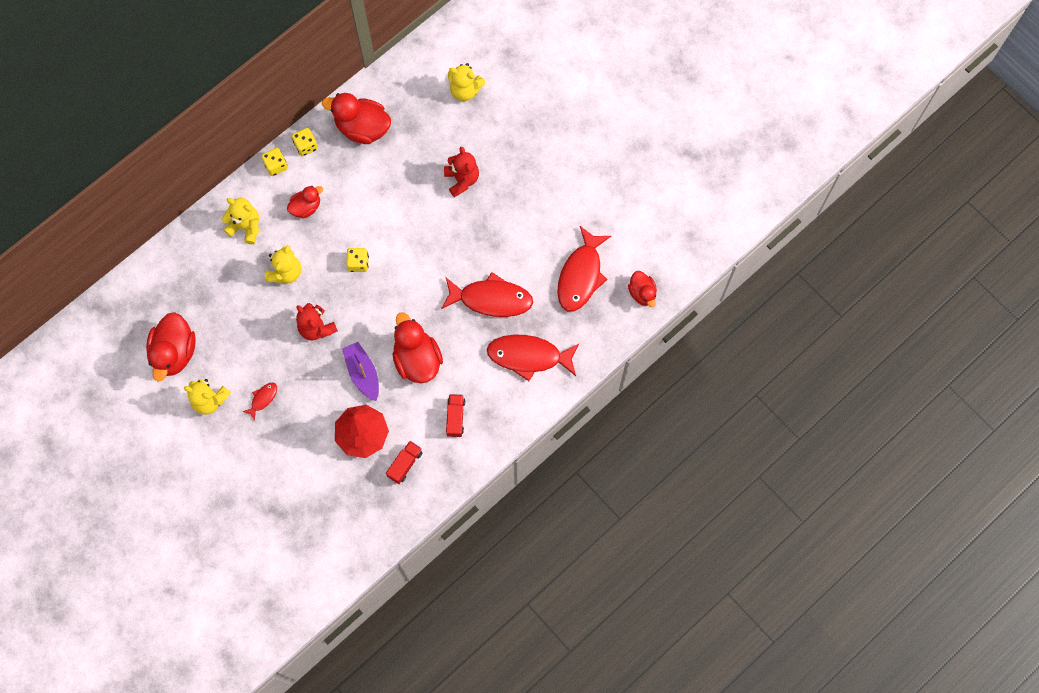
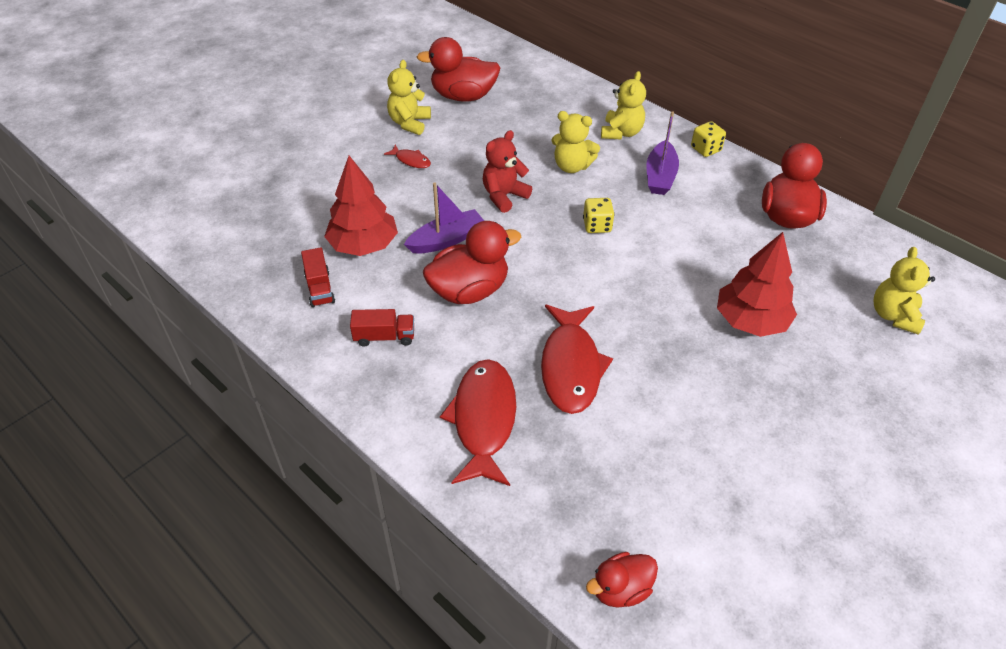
camera: 85 degrees right, 25 degrees down
red duck [287,186,323,218] -> purple boat [646,111,679,195]
yellow dice [292,128,318,156] -> none
red truck [386,441,423,484] -> red truck turned 45 degrees clockwise [301,247,335,307]
red teddy bear [444,147,479,198] -> red tree [717,232,797,337]
red fish [557,226,611,312] -> none

